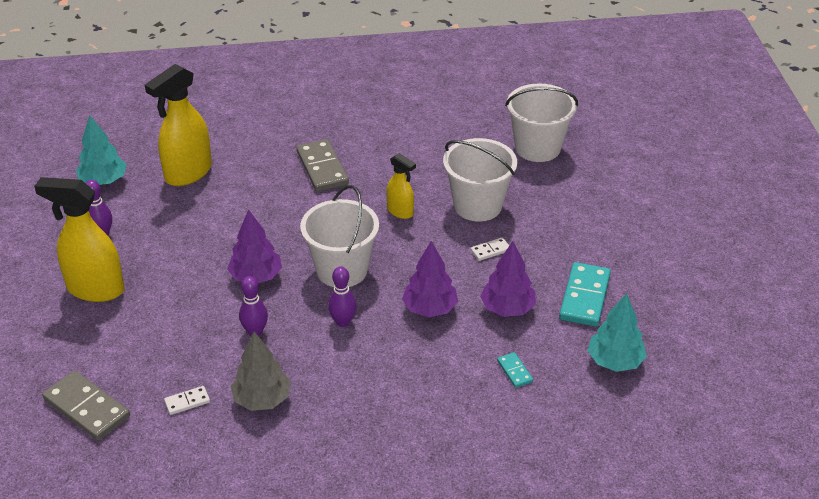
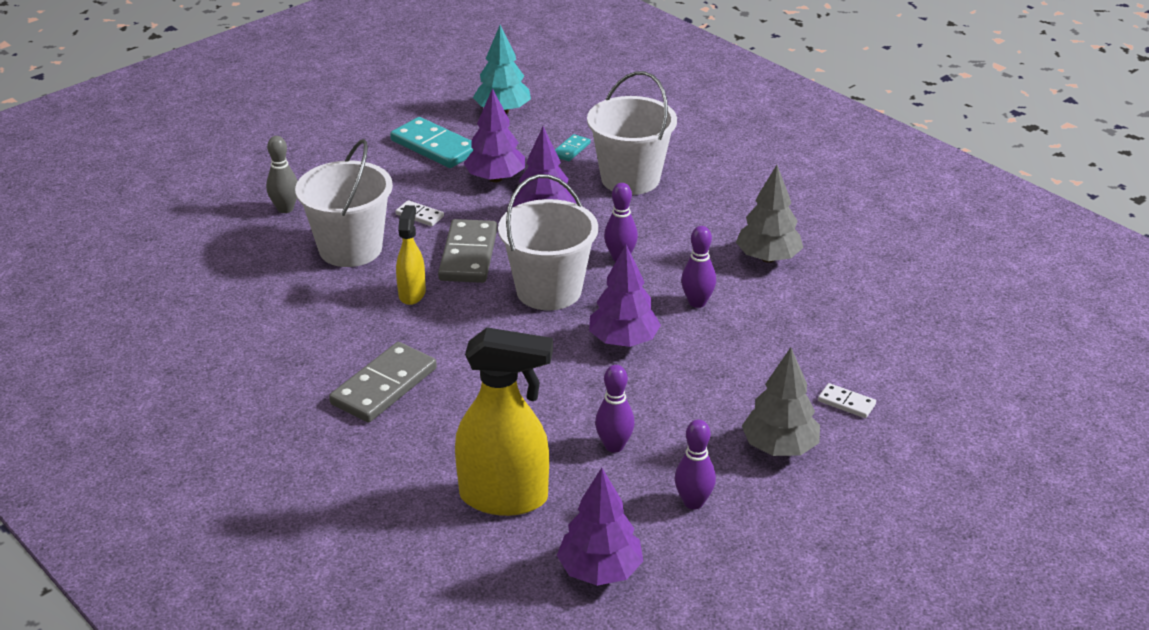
camera: 125 degrees left, 5 degrees down
yellow spray bottle [34,177,125,302] -> grey tree [742,347,820,456]
grey domino [42,370,130,441] -> grey domino moved to [438,219,497,283]
turquoise tree [76,115,127,185] -> purple tree [557,468,643,586]
white domino [164,386,210,415] -> white domino moved to [818,383,876,418]
white bucket [505,84,578,162] -> white bucket moved to [587,71,677,195]
turquoise domino [559,262,611,327] -> turquoise domino turned 60 degrees clockwise [390,117,474,168]
none -> grey bowling pin [266,136,298,213]
none -> purple bowling pin [595,365,635,453]

